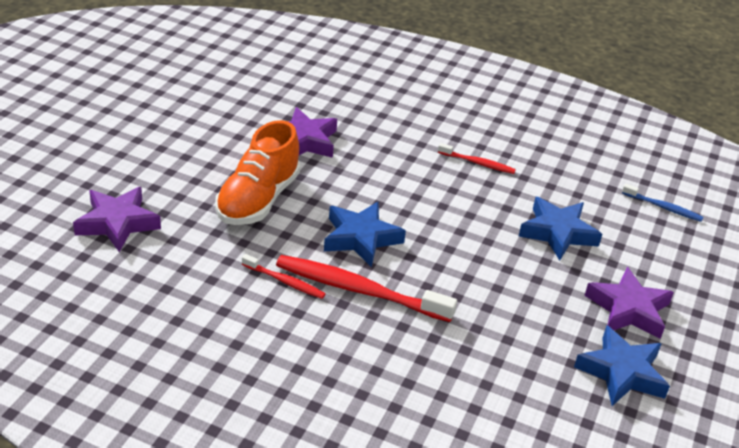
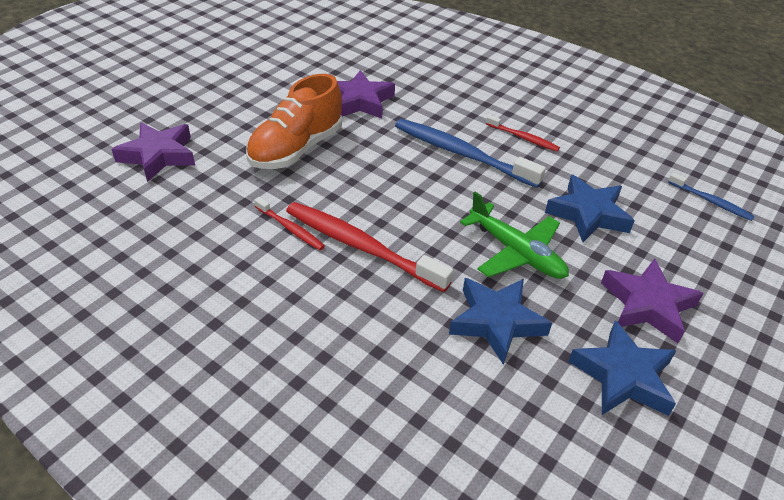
camera: 15 degrees right, 5 degrees up
blue star [324,201,406,267] -> blue star moved to [449,278,552,365]
none -> blue toothbrush [395,119,546,188]
none -> green plane [460,192,569,279]

